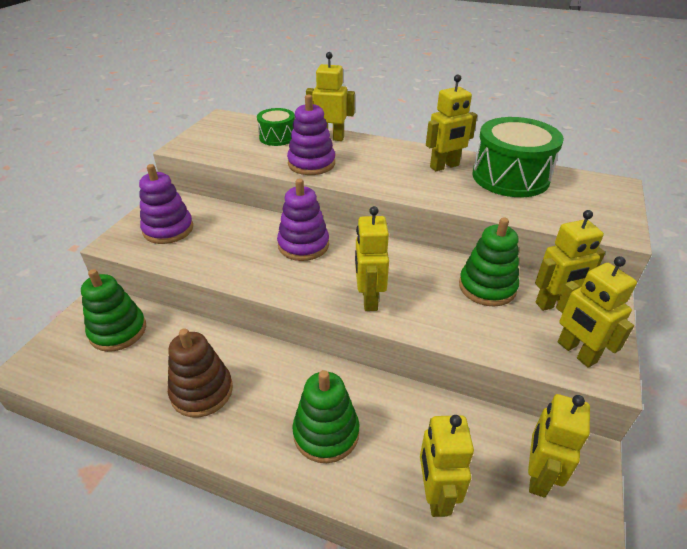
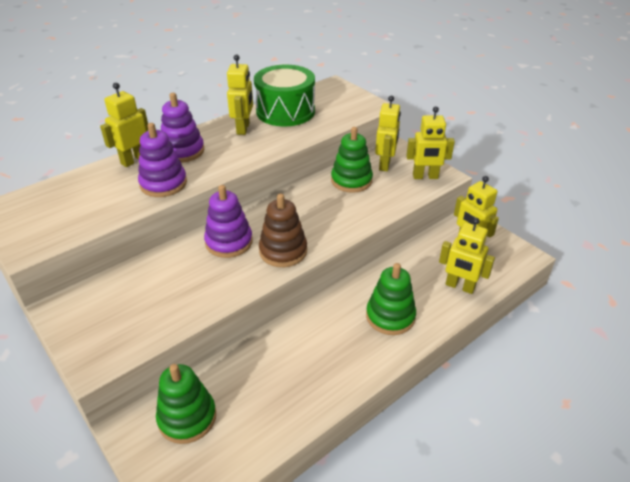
camera: 60 degrees left, 0 degrees up
purple stacking toy [139,164,193,244] -> purple stacking toy moved to [161,93,204,163]
brown stacking toy [168,328,233,418] -> brown stacking toy moved to [259,194,307,267]
green drum [257,108,295,146] -> none
yellow robot [355,206,389,311] -> none

